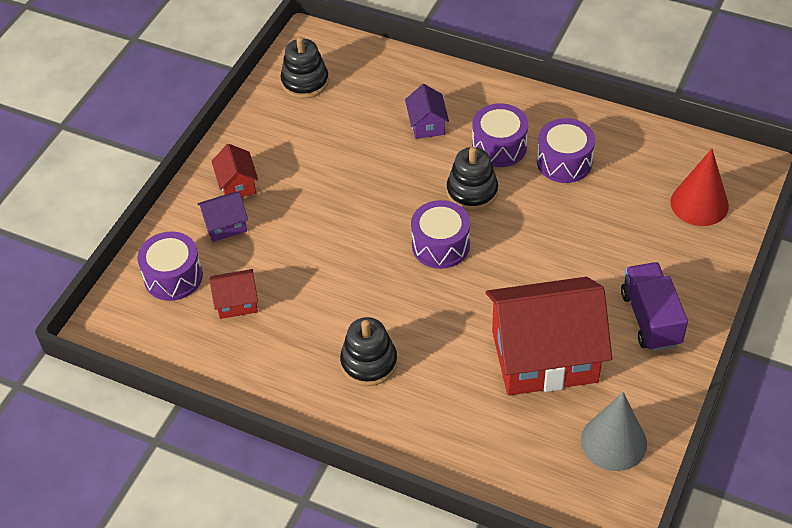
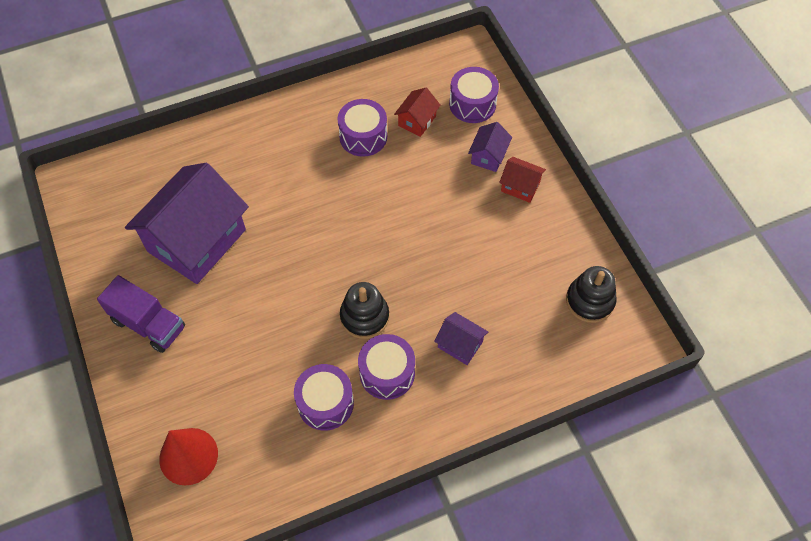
camera: 130 degrees right, 10 degrees up
black stacking toy [340,317,397,386] -> none
purple drum [411,200,470,269] -> purple drum moved to [338,99,387,157]
red house [486,277,612,395] -> purple house [125,163,249,284]
grey cone [581,392,647,471] -> none

